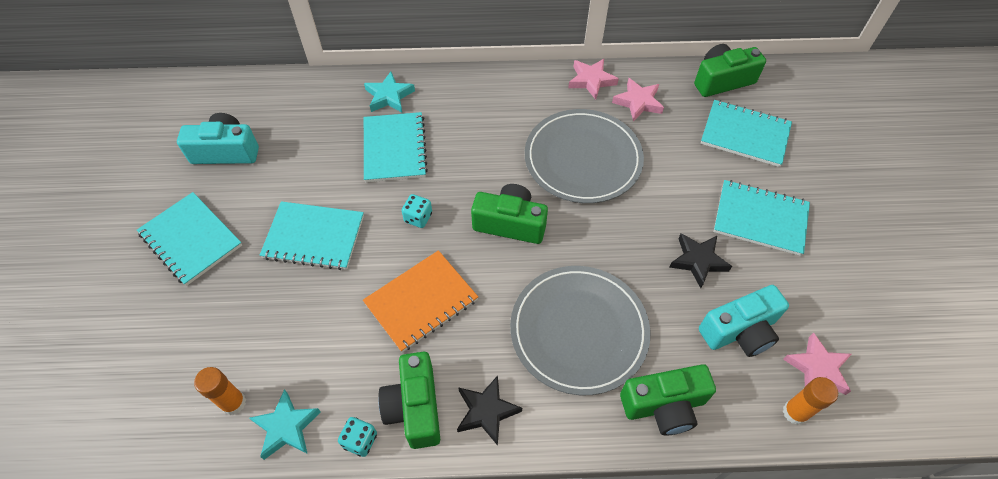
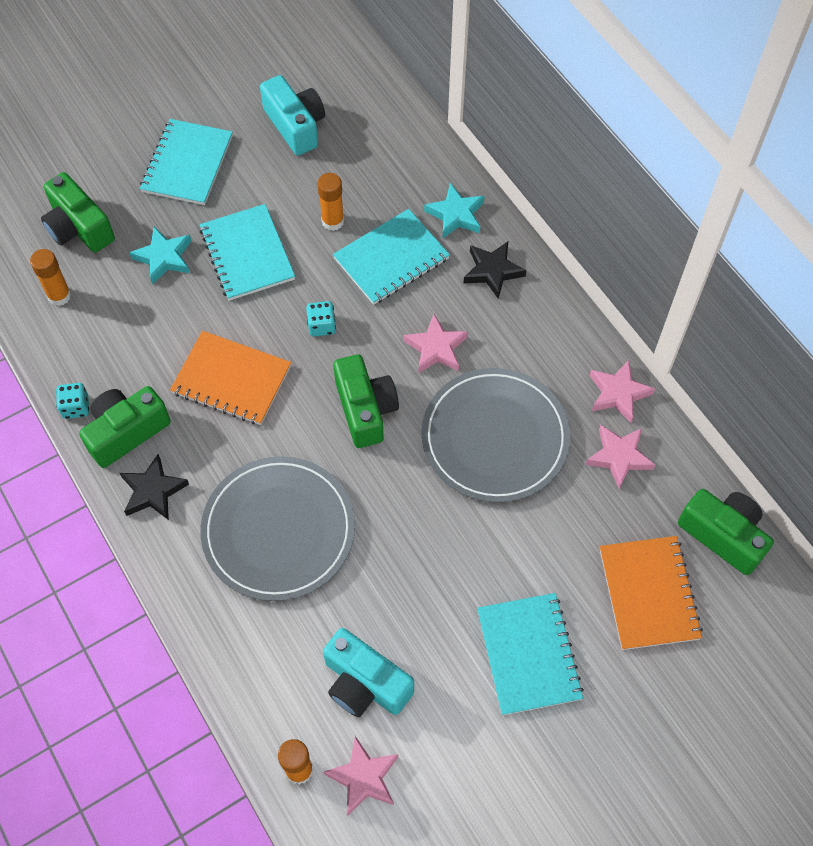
camera: 60 degrees right, 5 degrees up
turquoise star [250,389,321,460] -> turquoise star moved to [129,227,192,285]
green camera [620,364,716,436] -> green camera moved to [41,172,115,253]
black star [669,233,732,288] -> black star moved to [463,242,526,298]
turquoise notebook [701,100,792,167] -> orange notebook [600,536,703,650]
none -> orange glue stick [317,173,344,231]
none -> pink star [403,314,468,374]

